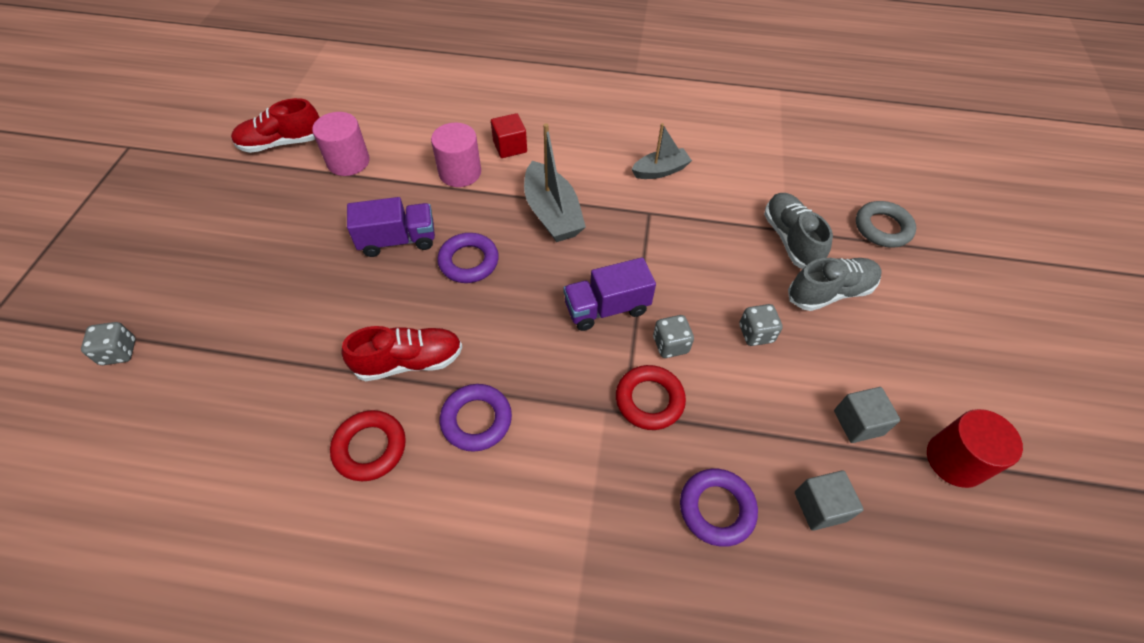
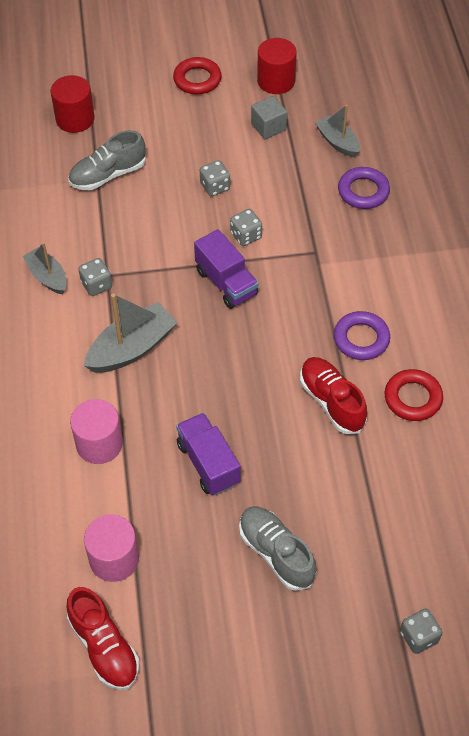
camera: 105 degrees left, 0 degrees up
purple ring [437,233,499,283] -> none
red cube [491,113,527,158] -> none
red ring [616,365,686,430] -> red ring moved to [173,57,222,95]
grey shoe [788,258,882,311] -> grey shoe moved to [239,506,316,591]
grey cube [795,470,864,531] -> grey boat [315,105,360,157]
grey ring [856,201,916,248] -> red cylinder [51,75,94,133]
none -> grey dice [79,258,112,296]

